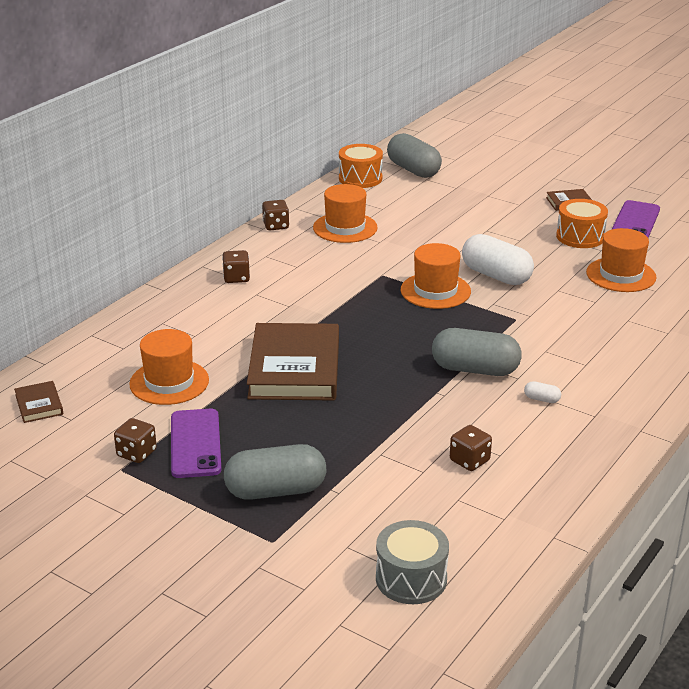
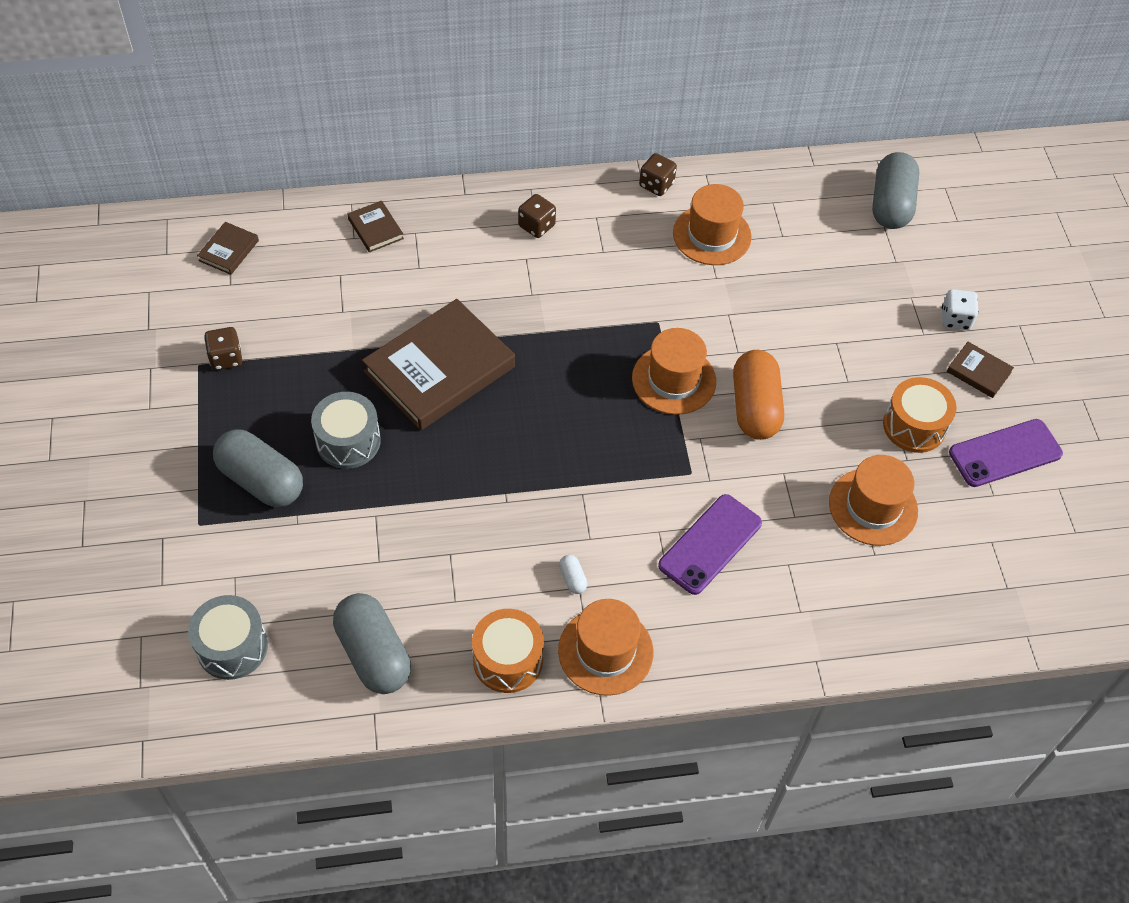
camera: 45 degrees right, 25 degrees up
orange hat [129,329,209,405] -> orange hat moved to [558,599,653,696]
purple phone [171,409,222,478] -> purple phone moved to [658,494,762,595]
orange drum [339,144,383,188] -> orange drum moved to [472,609,544,693]
grey capsule [432,328,522,376] -> grey capsule moved to [333,593,411,694]
brown dice [450,425,492,471] -> none
white capsule [462,234,534,285] -> orange capsule [733,350,784,440]
none -> grey drum [311,392,381,469]
none -> brown book [347,201,404,252]
none -> white dice [942,289,979,330]

